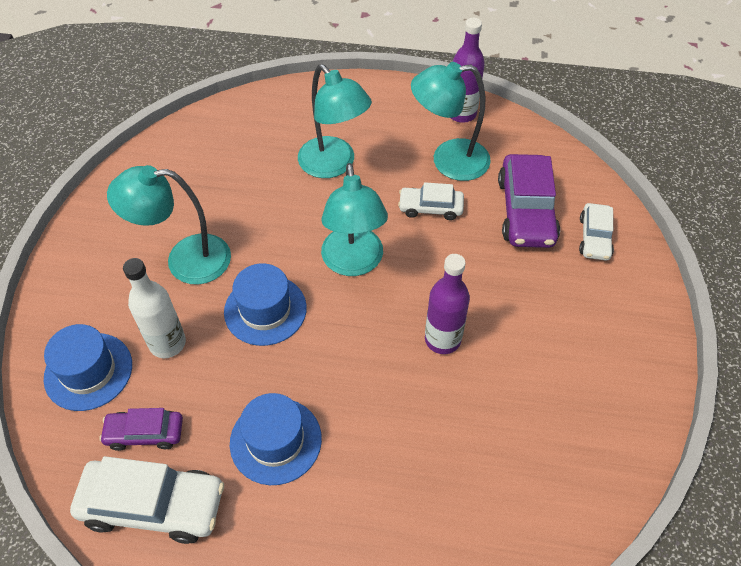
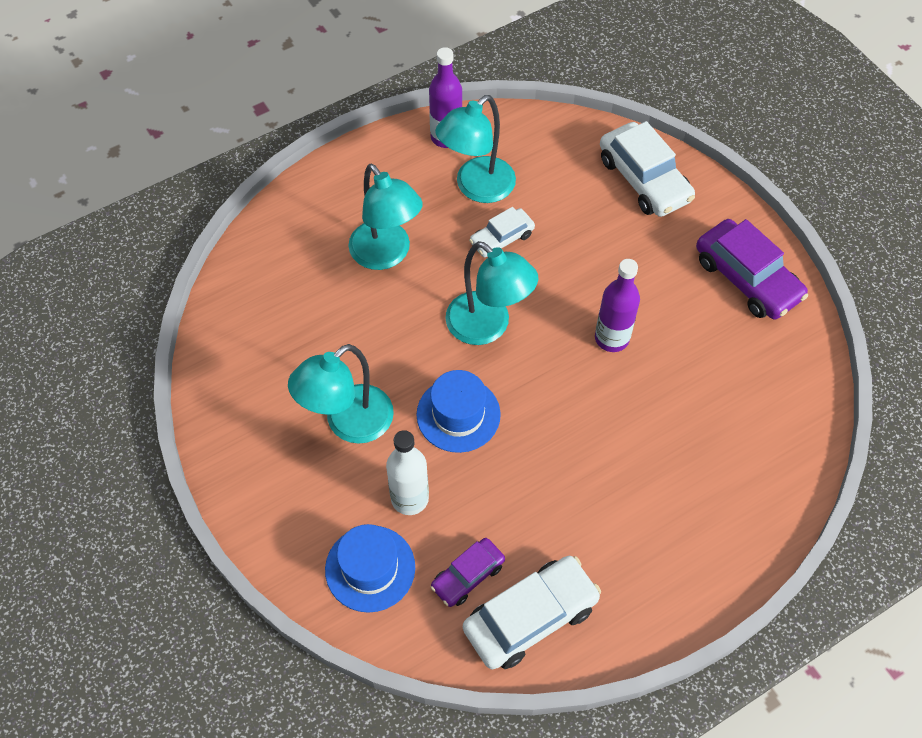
camera: 40 degrees left, 5 degrees up
blue hat [230,393,322,485] -> none
turquoise lamp [298,64,372,178] -> turquoise lamp turned 45 degrees clockwise [349,164,423,270]
purple car [498,154,560,248] -> purple car moved to [696,219,808,320]
white car [579,203,614,260] -> white car [600,121,695,217], size x1.73

